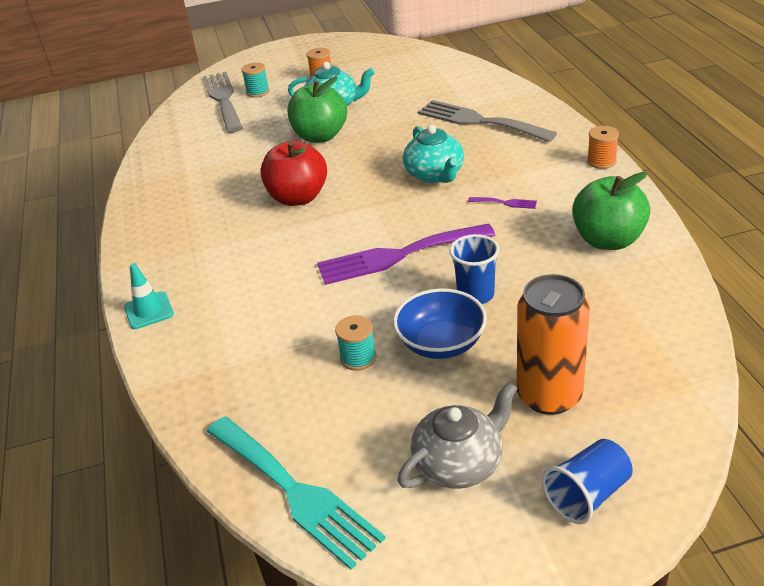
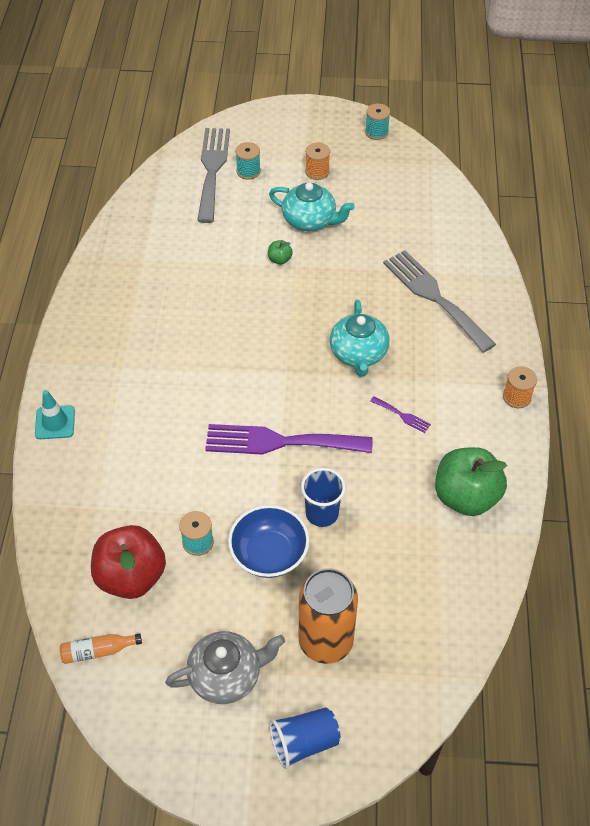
camera: 15 degrees right, 15 degrees up
turquoise fork [207,416,386,570] -> orange bottle [60,633,142,664]
red apple [260,141,327,206] -> red apple moved to [91,525,166,599]
green apple [288,77,347,143] -> green apple [268,240,293,265], size x0.42
none -> turquoise spool [365,103,390,140]

